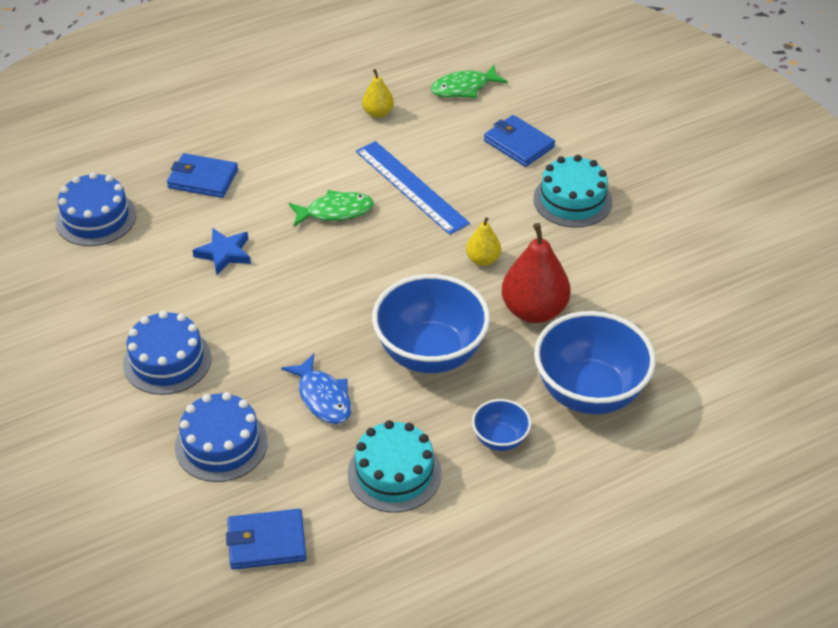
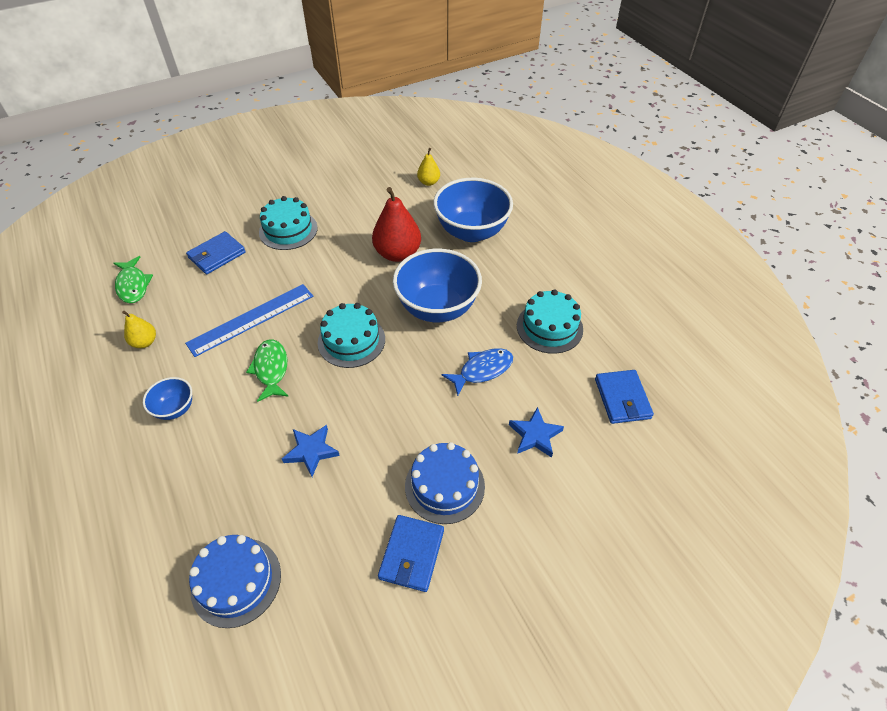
camera: 90 degrees left, 5 degrees up
blue wallet [167,153,238,198] -> blue wallet moved to [378,515,444,592]
blue cake [175,392,268,482] -> blue star [509,407,564,458]
yellow pear [466,217,501,266] -> yellow pear moved to [417,148,440,186]
blue bowl [472,399,531,451] -> blue bowl moved to [143,377,192,420]
none -> turquoise cake [318,303,385,368]

